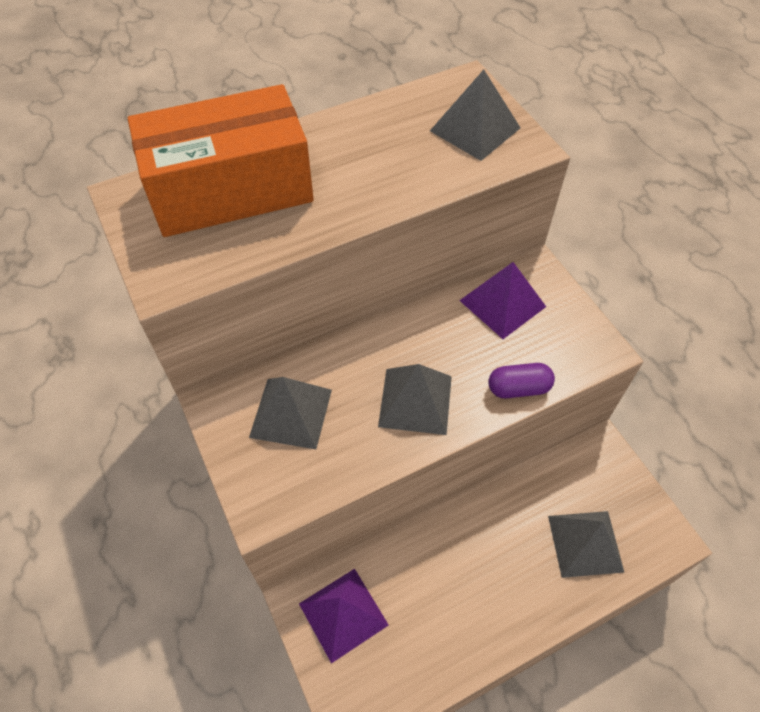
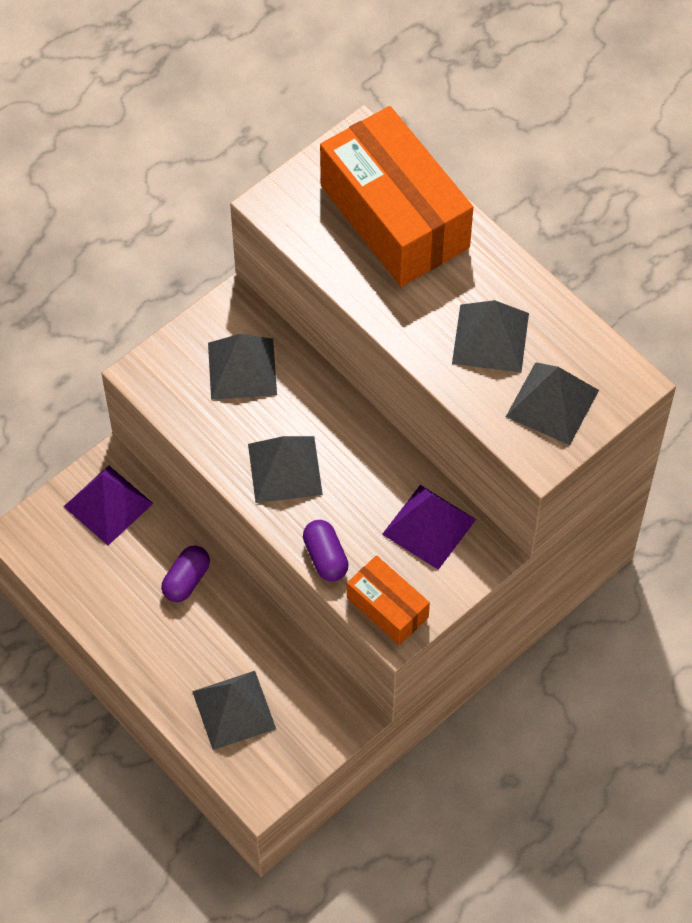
camera: 75 degrees right, 5 degrees up
none -> purple capsule [161,546,210,602]
none -> orange box [347,555,430,645]
none -> grey pyramid [452,300,529,373]

